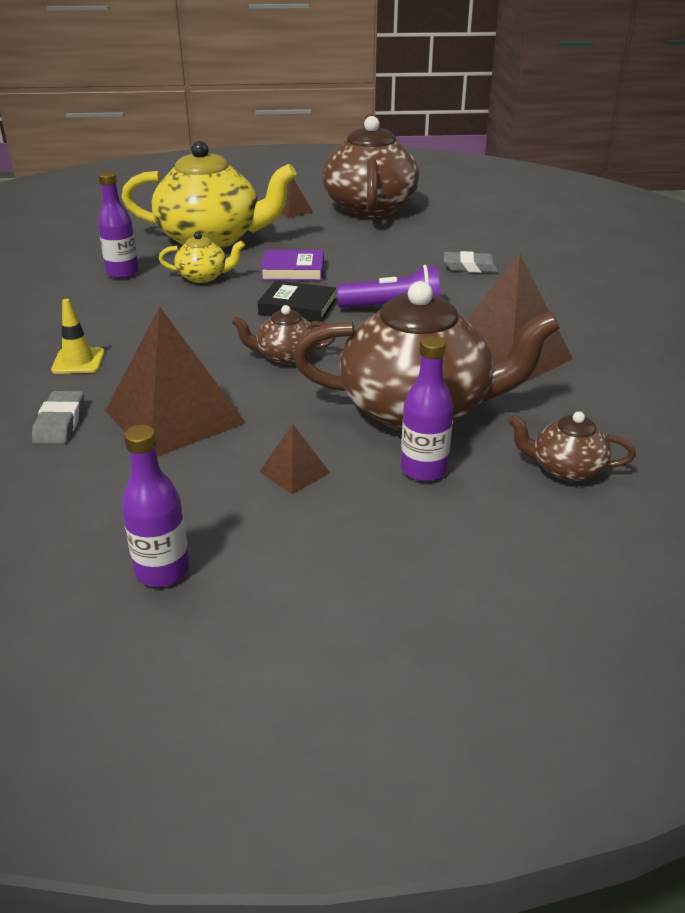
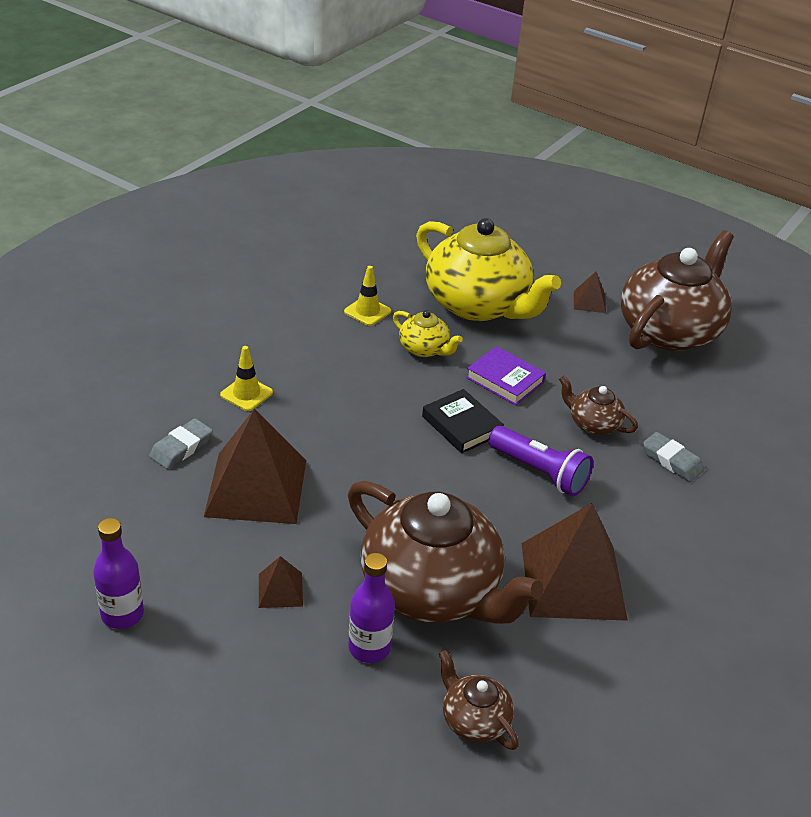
camera: 35 degrees right, 5 degrees up
purple bottle [98,171,139,279] -> yellow traffic cone [344,266,391,326]
brown teapot [231,305,336,365] -> brown teapot moved to [559,375,638,435]

